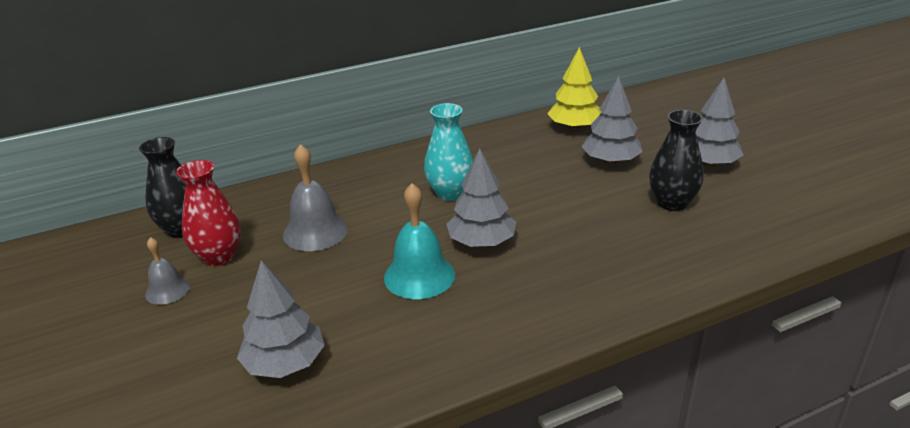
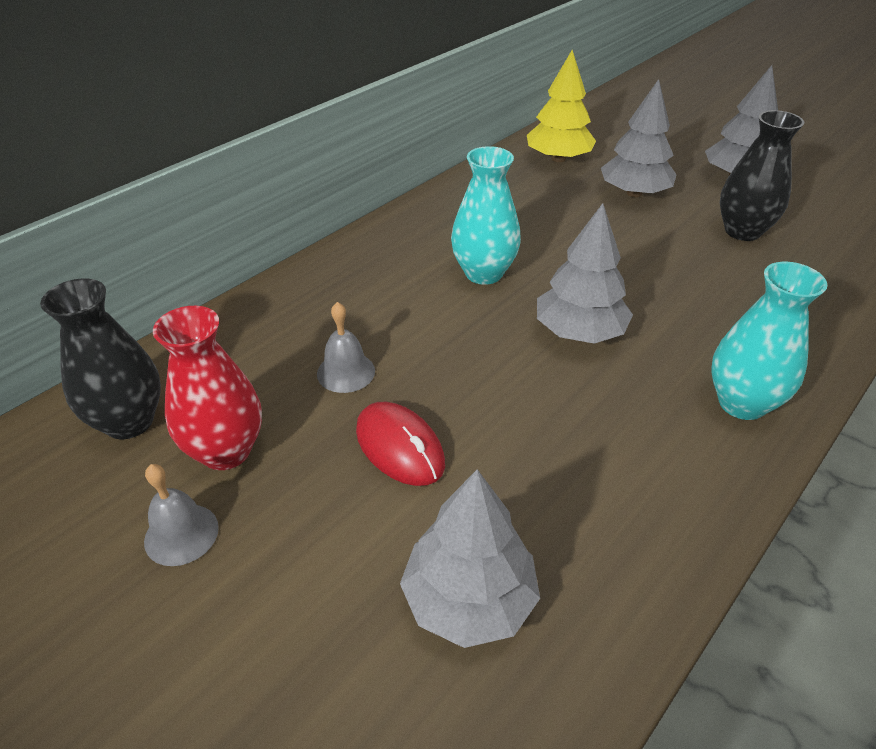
camera: 25 degrees left, 10 degrees up
grey bell [283,144,348,251] -> grey bell [317,302,375,393], size x0.60
turquoise bell [384,183,455,299] -> none
none -> red mouse [356,402,445,486]
none -> turquoise vase [711,262,827,420]

